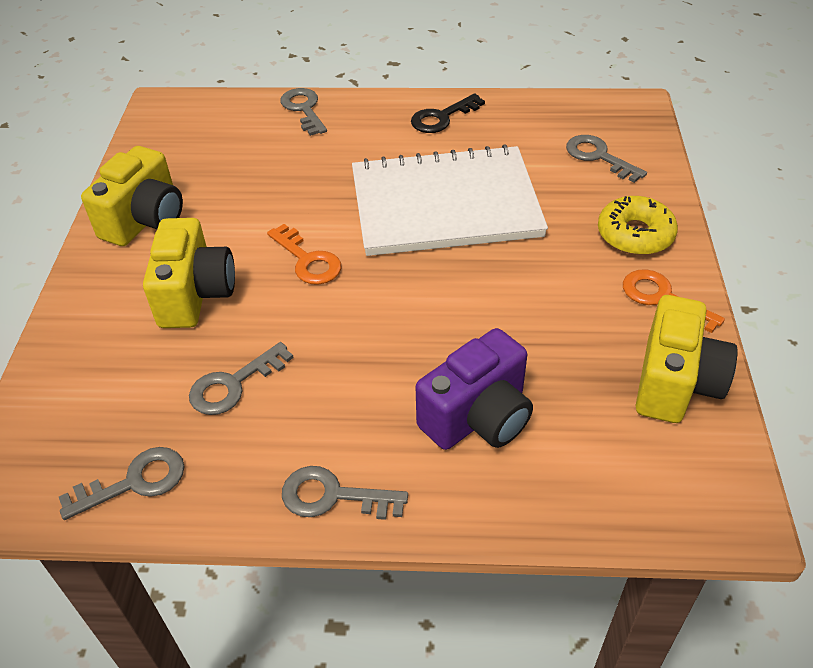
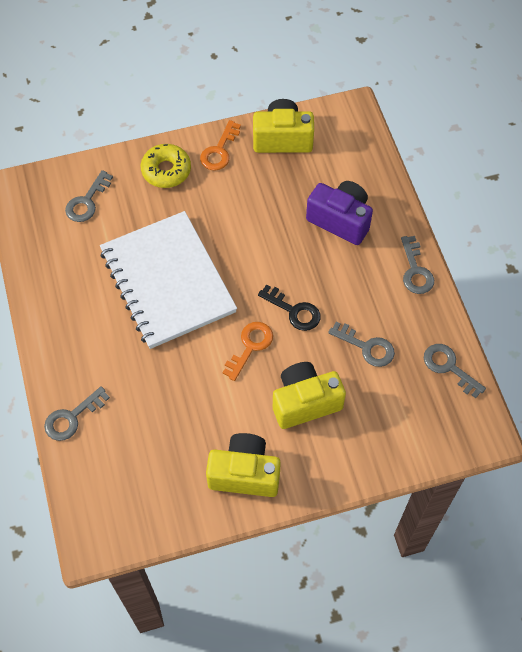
camera: 110 degrees left, 15 degrees up
black key [411,93,485,133] -> black key moved to [258,284,321,331]

